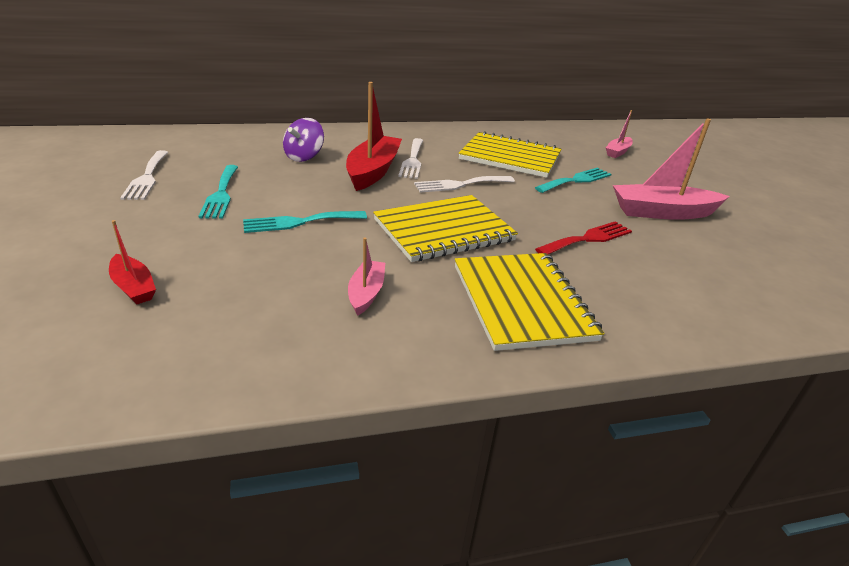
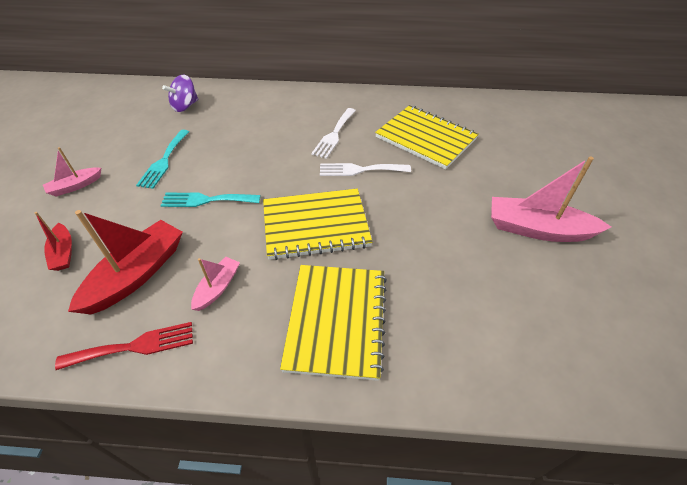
camera: 20 degrees right, 15 degrees up
white fork [120,150,169,200] -> none
purple spinning top [283,118,324,162] -> purple spinning top moved to [162,75,198,112]
red boat [346,82,402,191] -> red boat moved to [68,210,183,314]
turquoise fork [535,168,612,193] -> none
red fork [535,221,632,255] -> red fork moved to [55,322,193,370]
pink boat [606,110,633,158] -> pink boat moved to [43,147,101,197]

